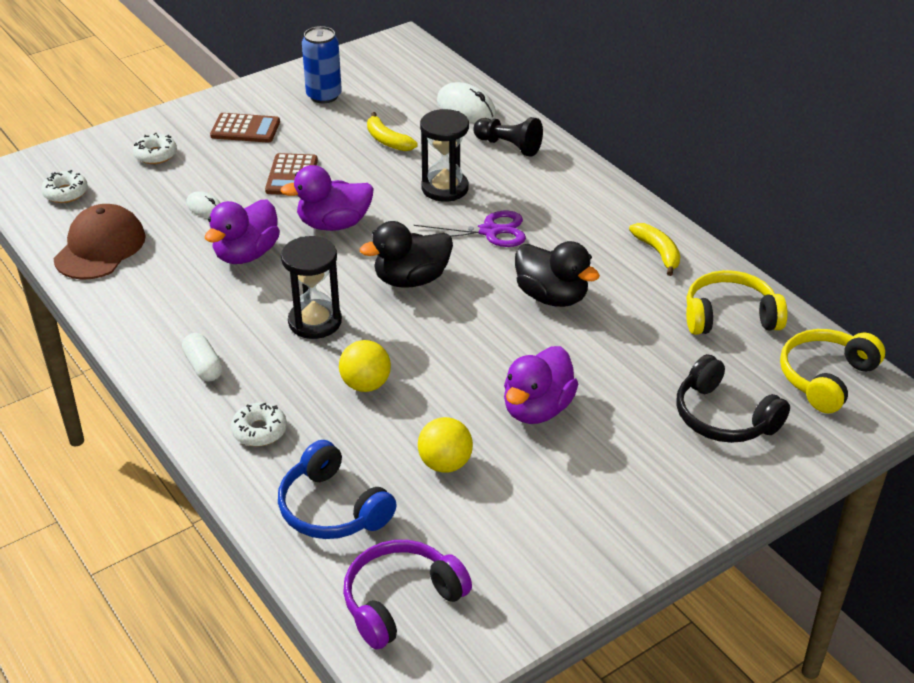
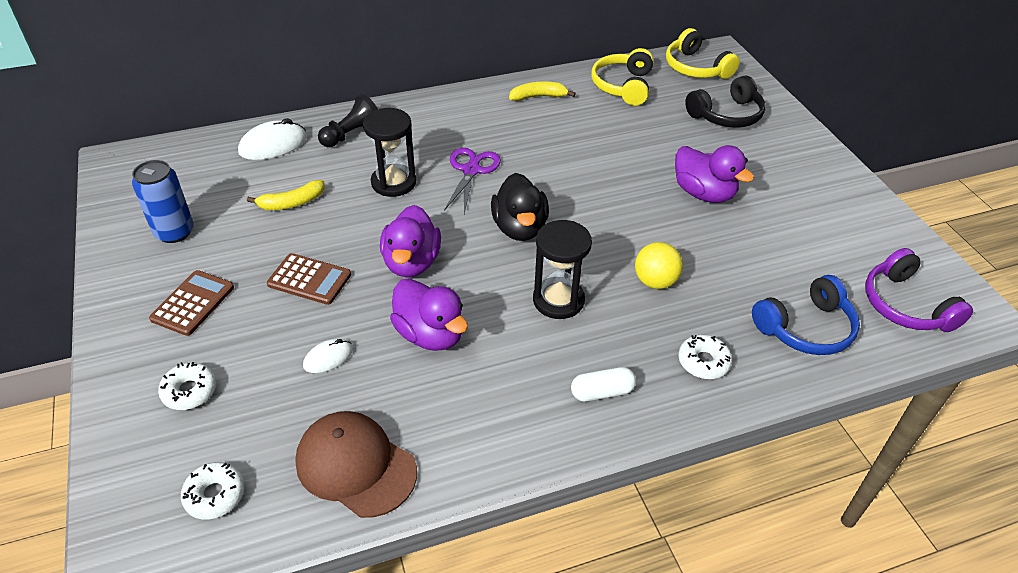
camera: 75 degrees left, 5 degrees up
yellow ball [418,417,473,473] -> none
black duck [515,241,600,307] -> none

